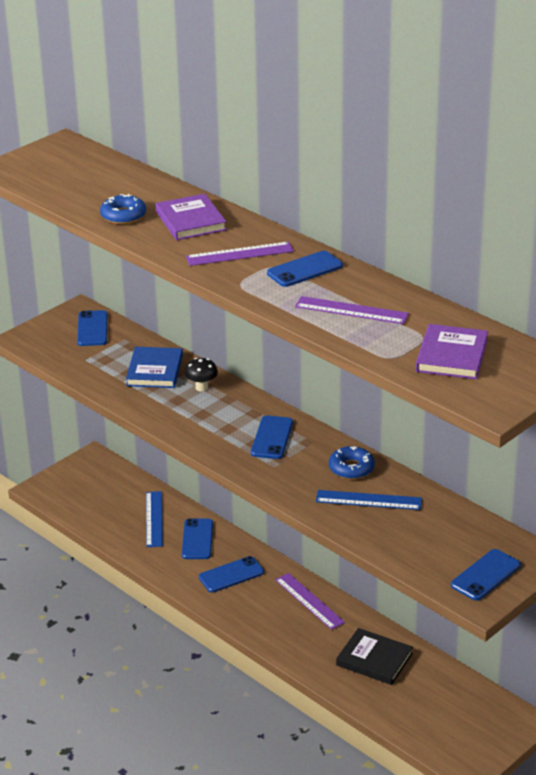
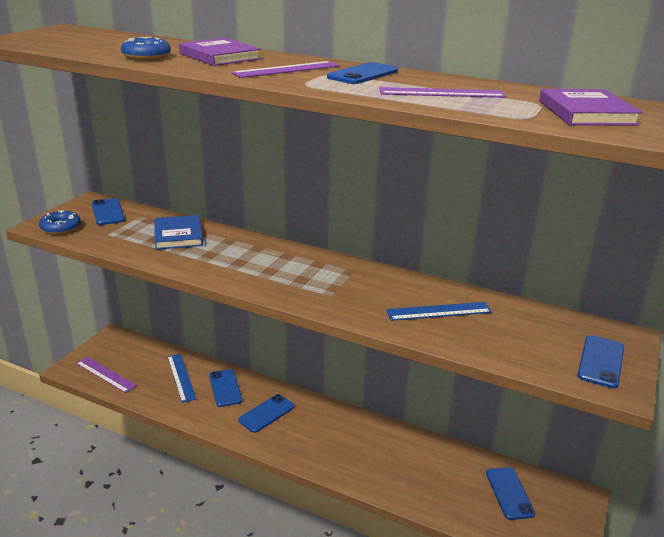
camera: 20 degrees left, 5 degrees down
black mushroom [185,358,218,392] -> none
blue phone [251,415,293,459] -> blue phone moved to [486,467,535,520]
purple ruler [275,573,345,630] -> purple ruler moved to [76,357,137,393]
blue donut [329,446,375,479] -> blue donut moved to [39,210,81,234]
black book [336,628,413,685] -> none

